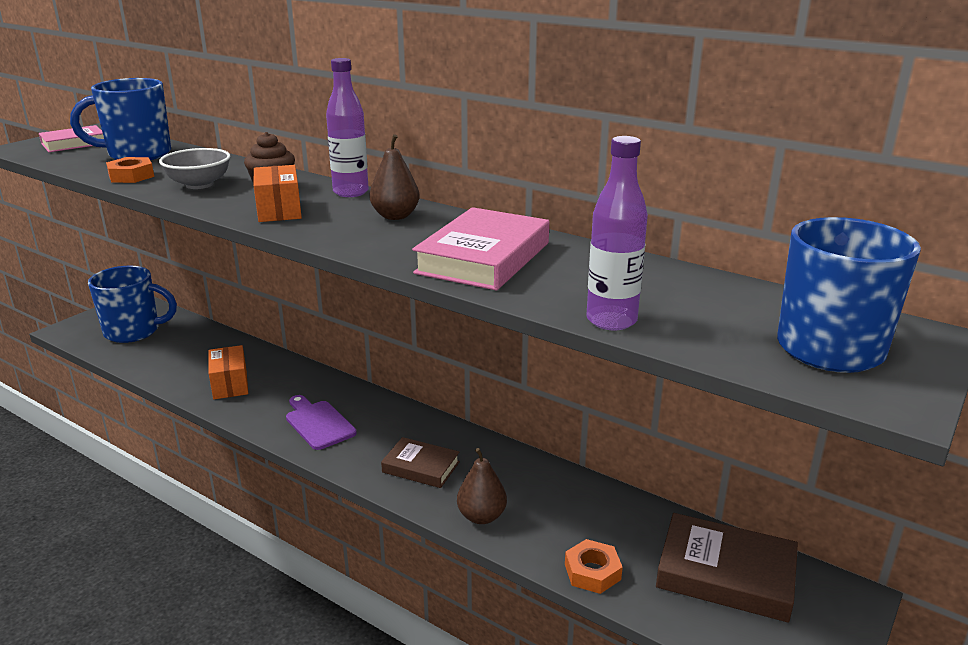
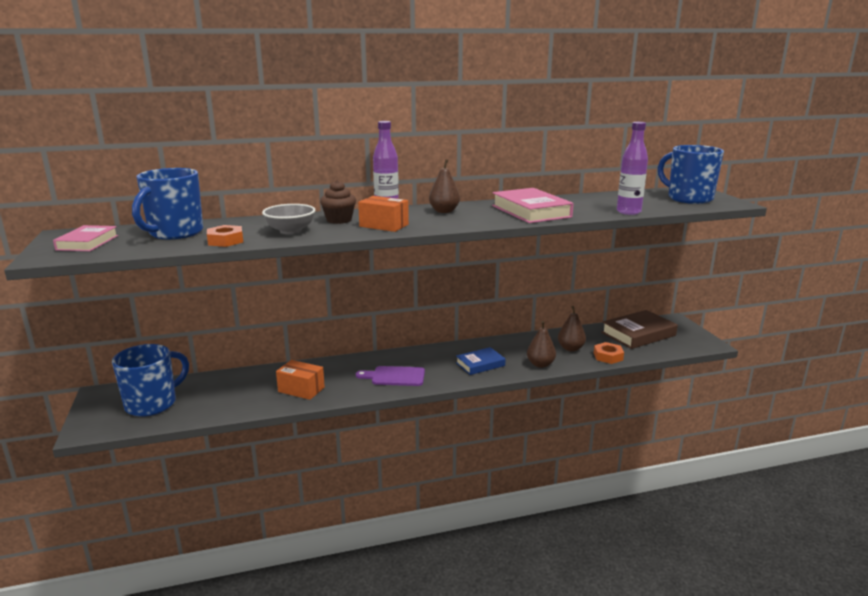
camera: 50 degrees left, 5 degrees down
brown book [381,437,460,488] -> blue book [456,347,506,375]
none -> brown pear [558,306,586,351]

